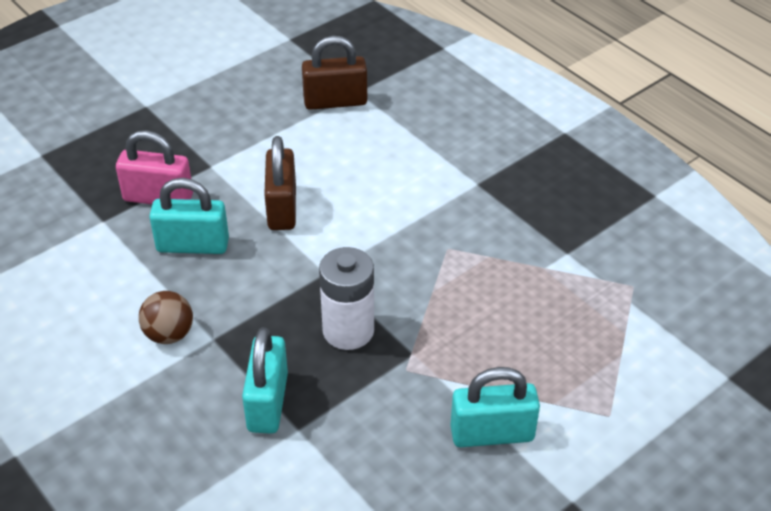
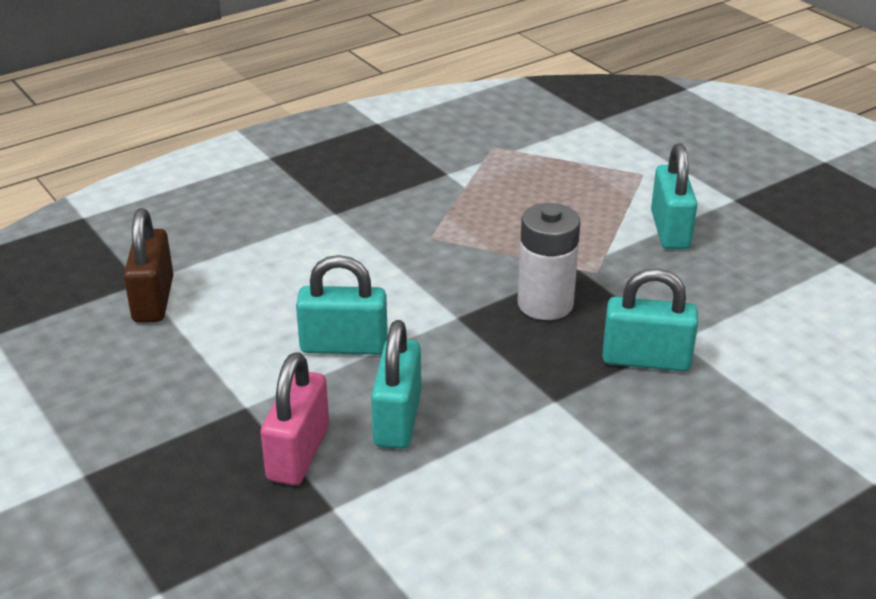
camera: 85 degrees left, 10 degrees down
brown ball [139,291,193,344] -> none
brown padlock [264,136,296,230] -> turquoise padlock [296,255,388,355]

